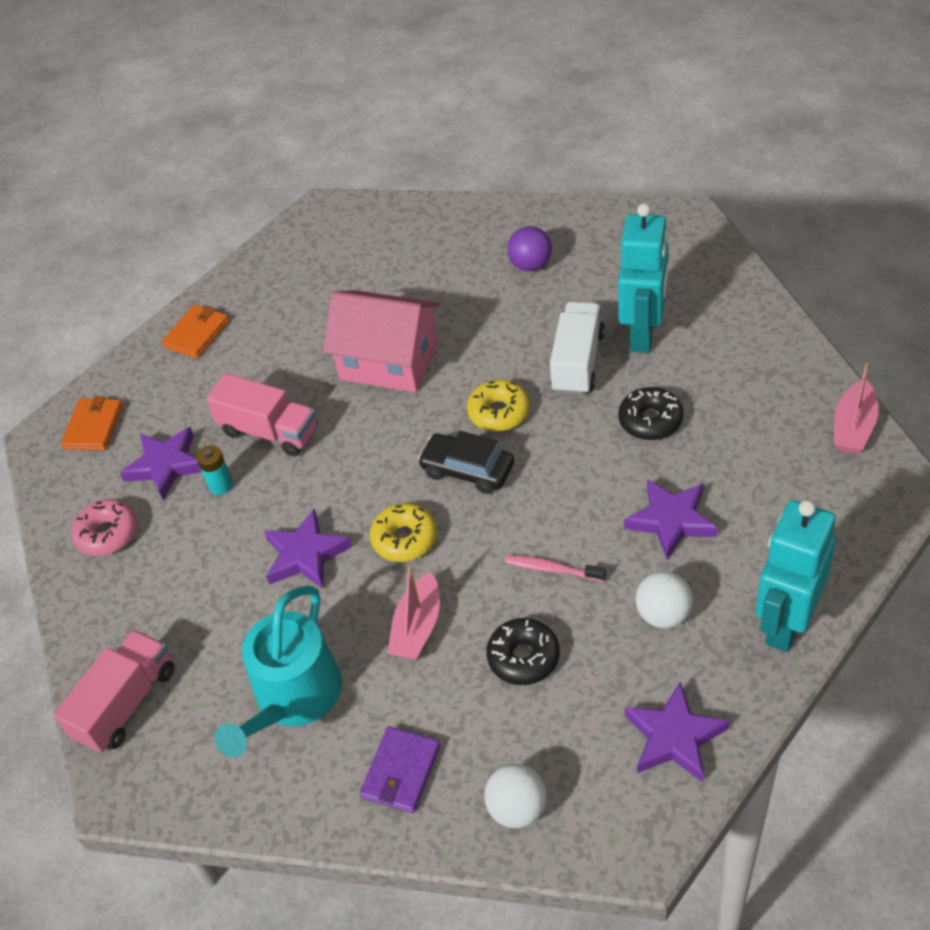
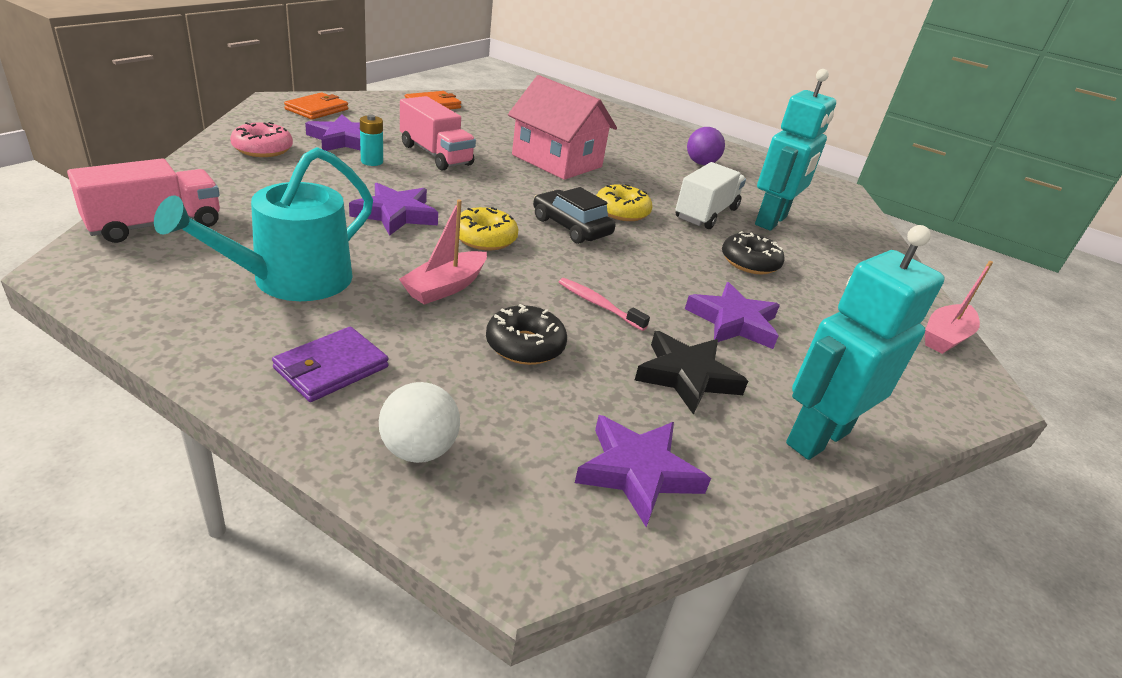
camera: 10 degrees right, 15 degrees down
white ball [636,571,693,628] -> black star [634,331,748,415]

